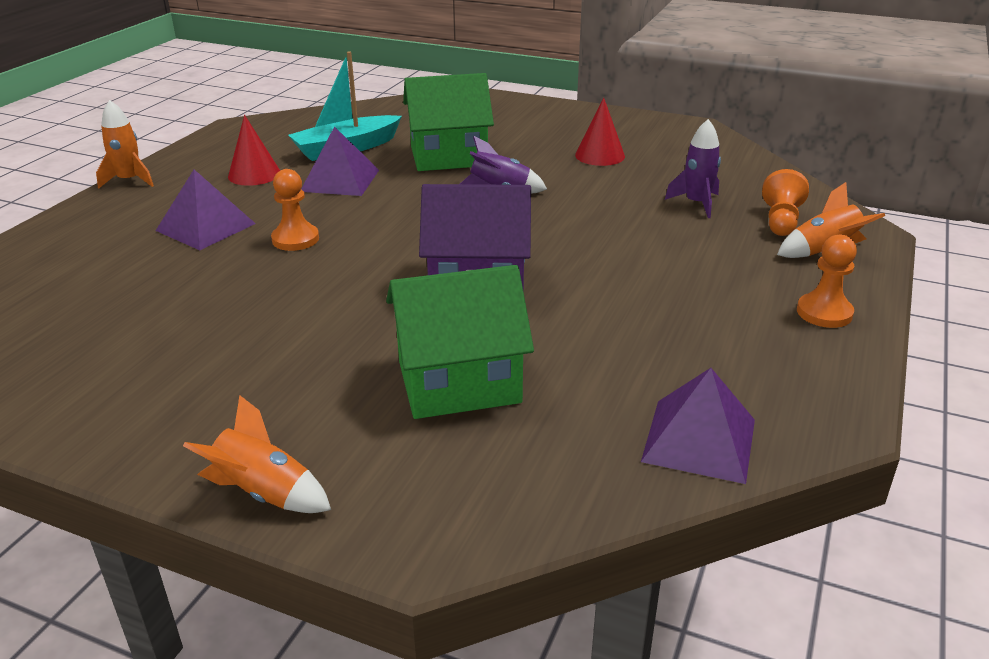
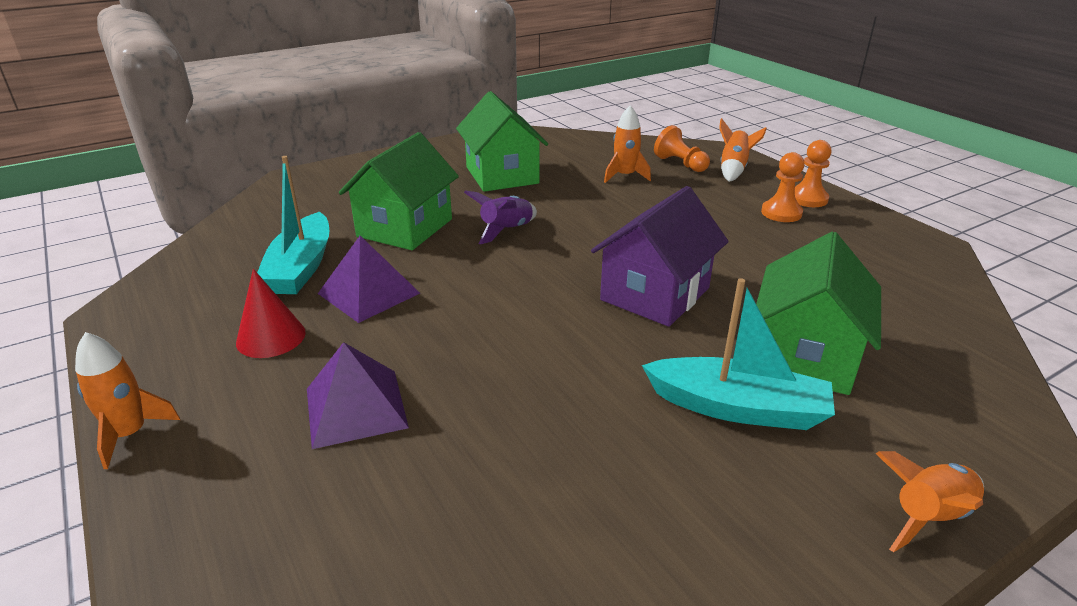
camera: 55 degrees left, 0 degrees up
orange pawn [271,169,319,251] -> orange pawn moved to [761,152,805,222]
red cone [575,98,625,166] -> green house [456,91,548,192]
purple pyramid [641,368,755,484] -> none
purple rocket [665,119,721,218] -> orange rocket [604,105,651,183]
none -> turquoise boat [642,278,835,430]

